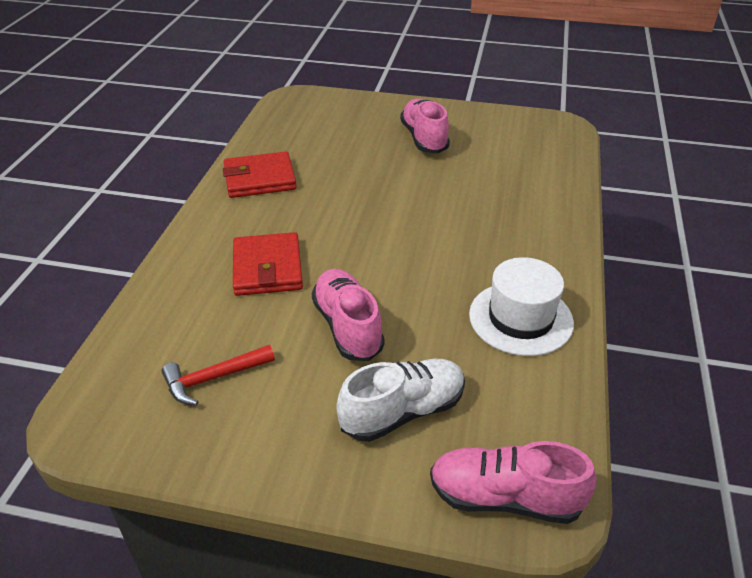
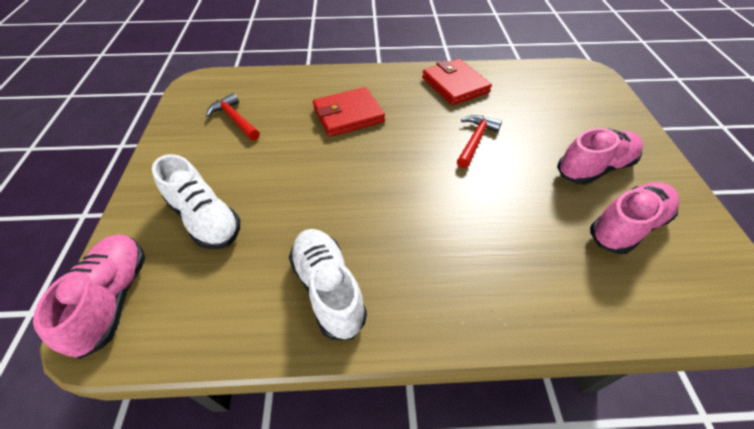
camera: 75 degrees right, 10 degrees up
pink shoe [312,269,385,361] -> pink shoe moved to [590,182,679,254]
white hat [469,257,574,356] -> white shoe [289,229,367,340]
none -> red hammer [457,115,502,168]

